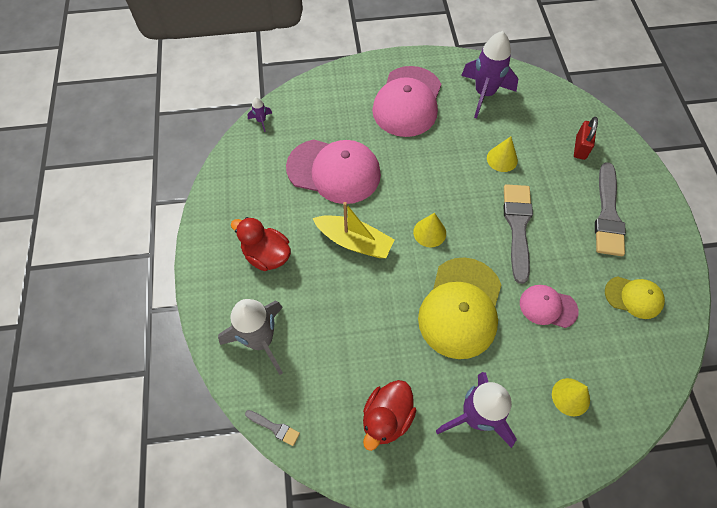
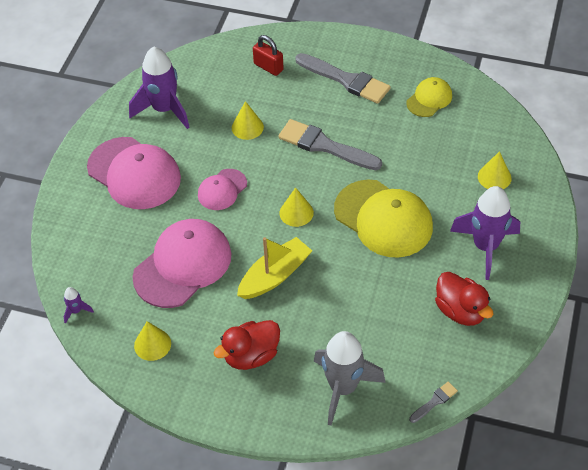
camera: 65 degrees left, 10 degrees down
pink cap [520,285,579,328] -> pink cap moved to [198,169,247,210]
none -> yellow cone [134,321,171,361]

